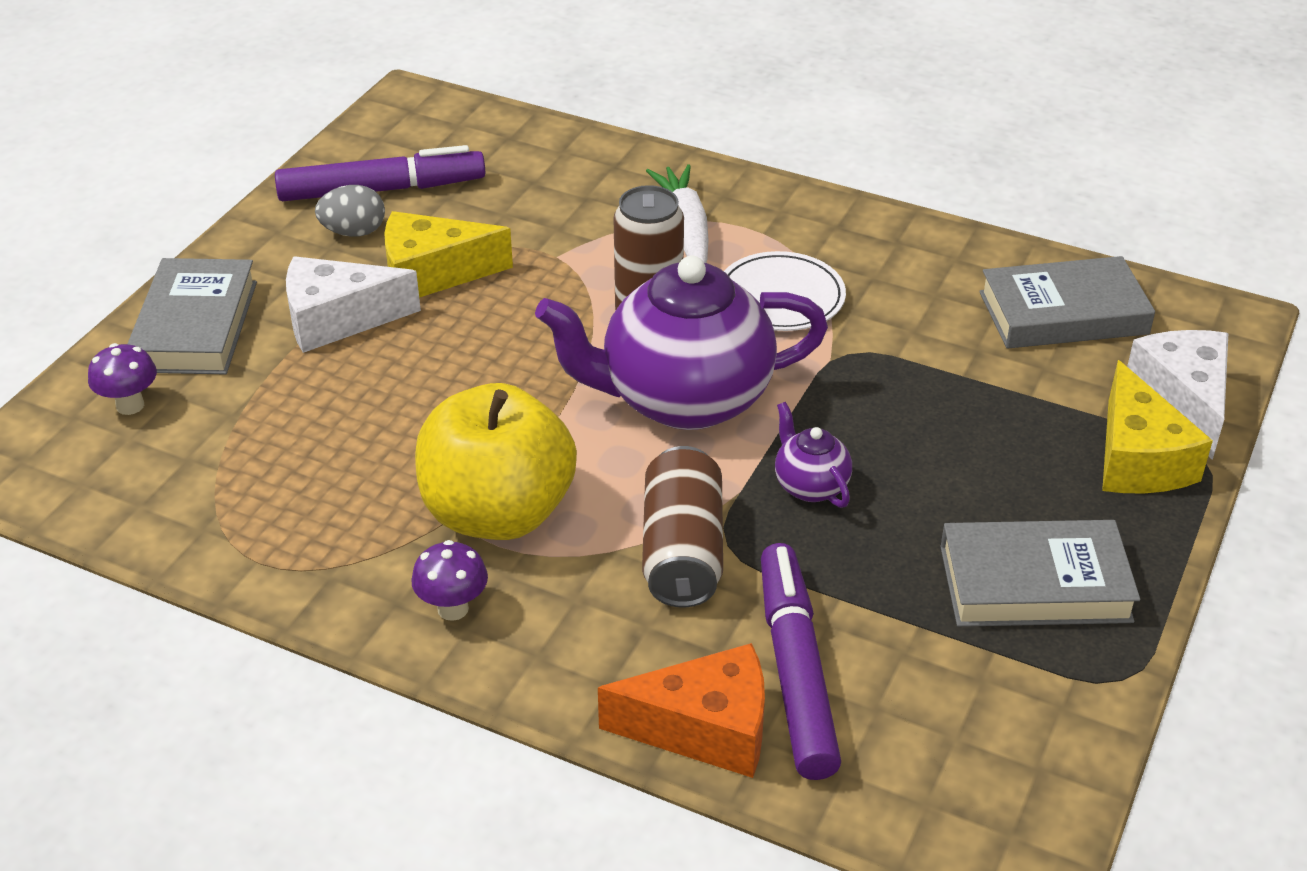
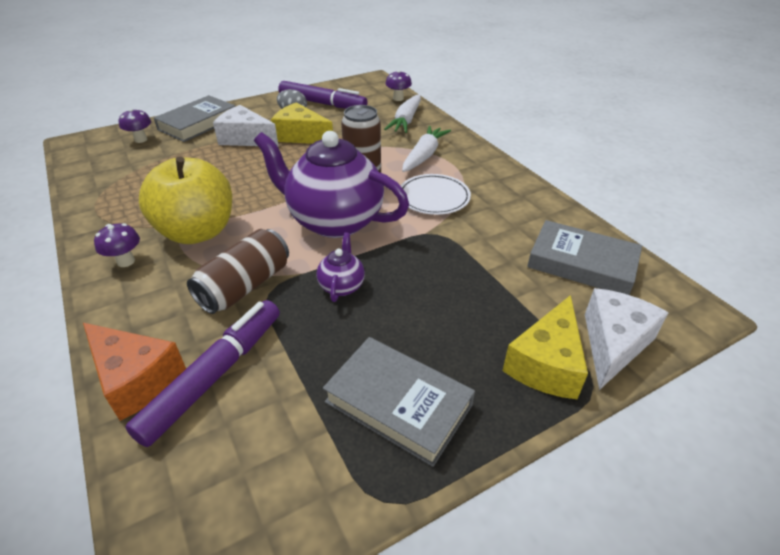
camera: 35 degrees right, 0 degrees up
none -> white carrot [384,95,421,133]
none -> purple mushroom [385,70,412,101]

